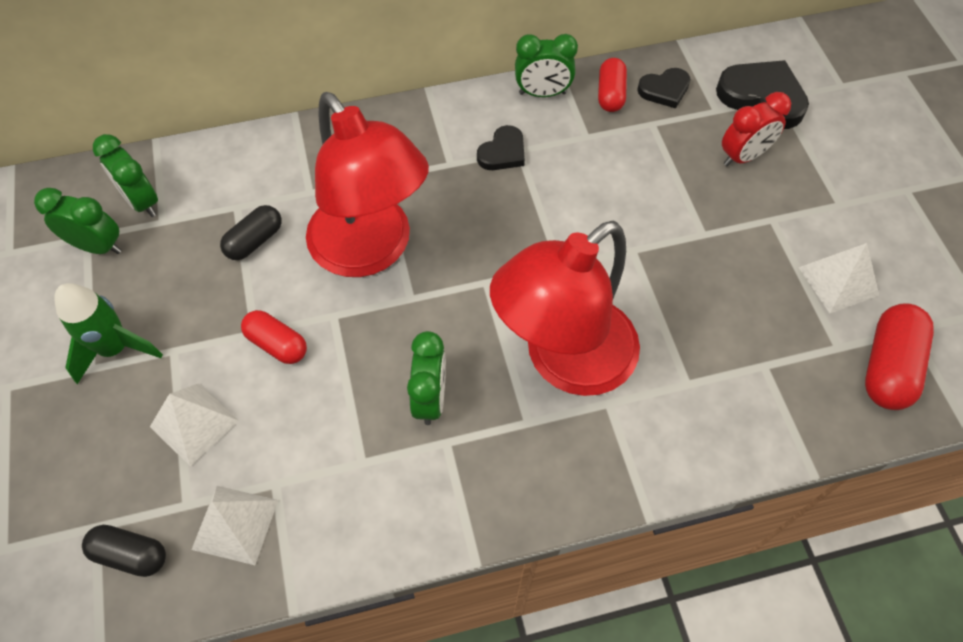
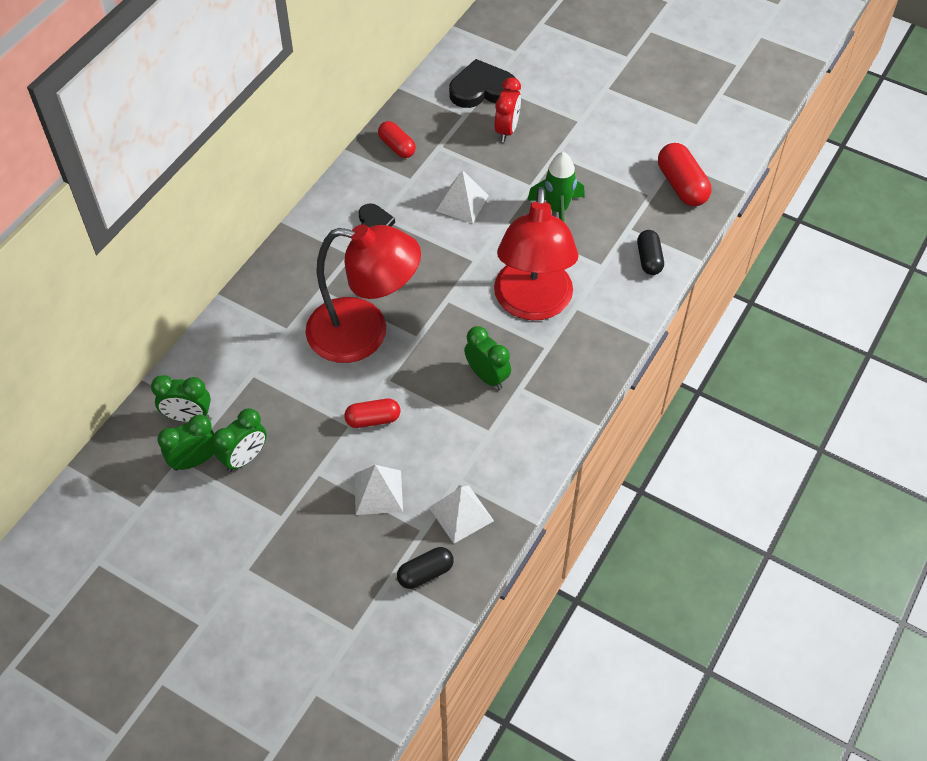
camera: 45 degrees left, 5 degrees down
green rocket [54,283,163,384] -> green rocket moved to [527,152,585,223]
black capsule [220,205,282,260] -> black capsule moved to [637,230,664,275]
green clock [515,34,578,97] -> green clock moved to [213,408,267,472]
black heart [637,68,690,108] -> none
white pyramid [799,243,879,314] -> white pyramid moved to [436,170,489,224]

